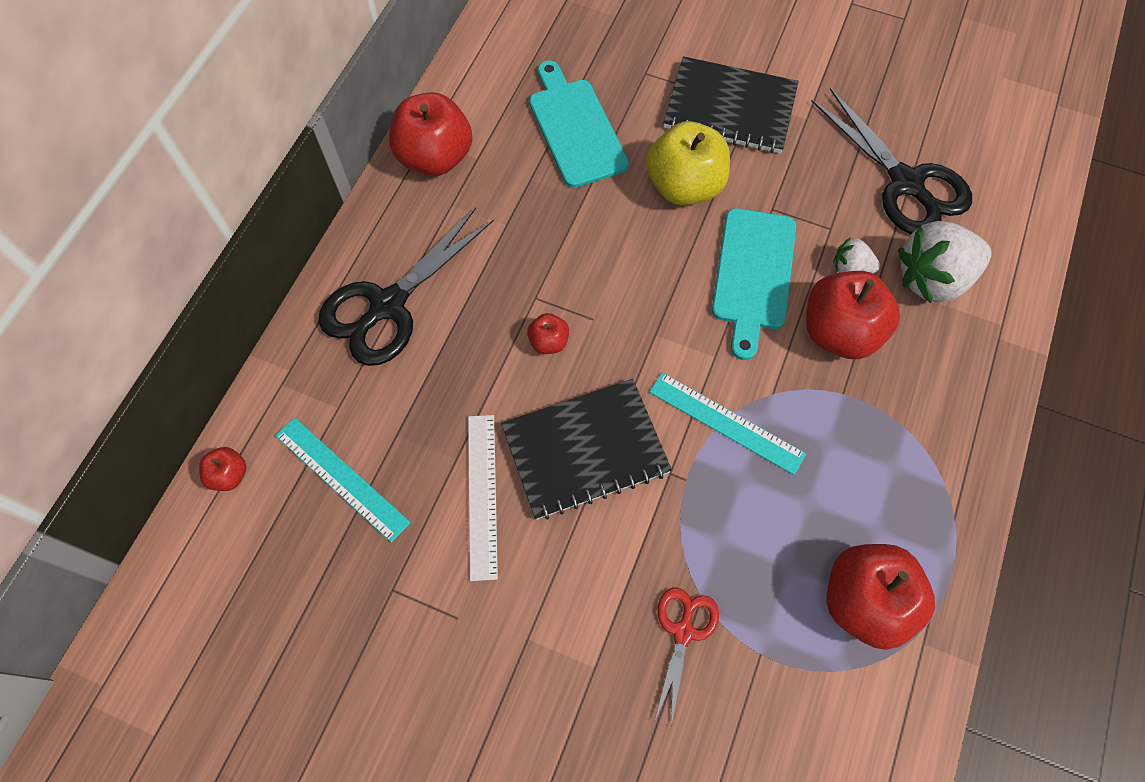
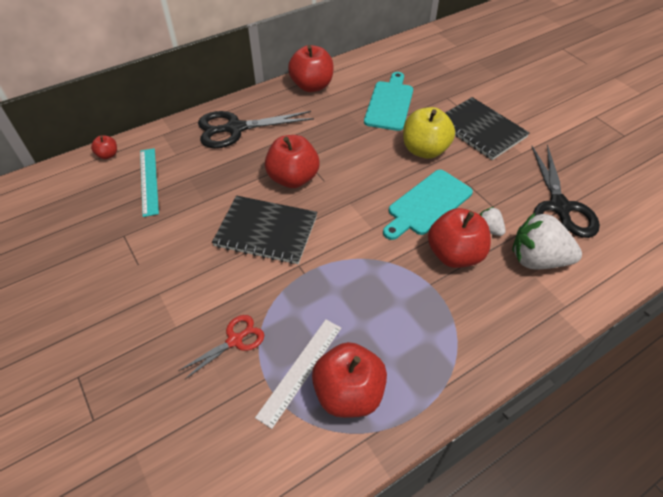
camera: 35 degrees right, 15 degrees down
white ruler [468,415,498,581] -> white ruler moved to [255,319,341,429]
red apple [527,313,569,354] -> red apple [265,135,320,188], size x2.12
turquoise ruler [649,372,806,475] -> none

